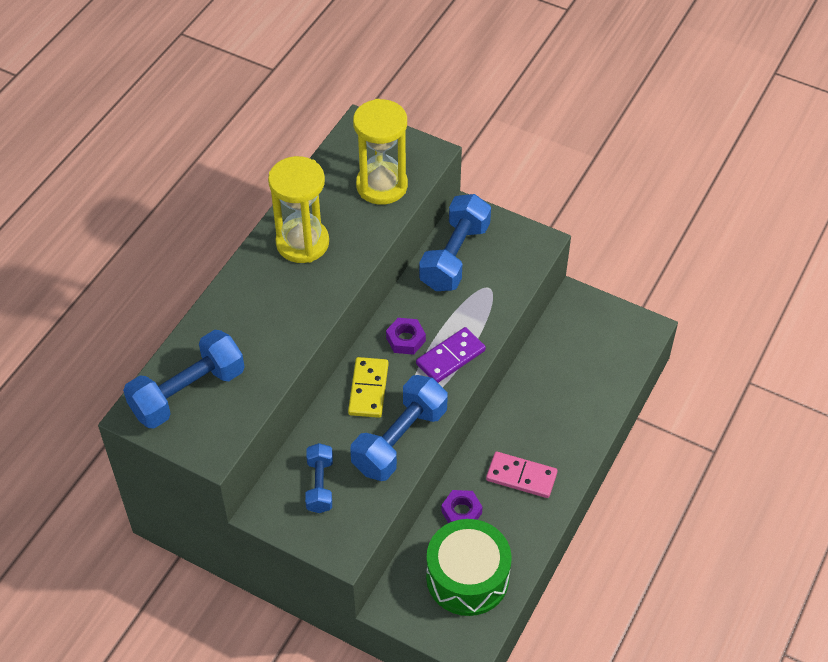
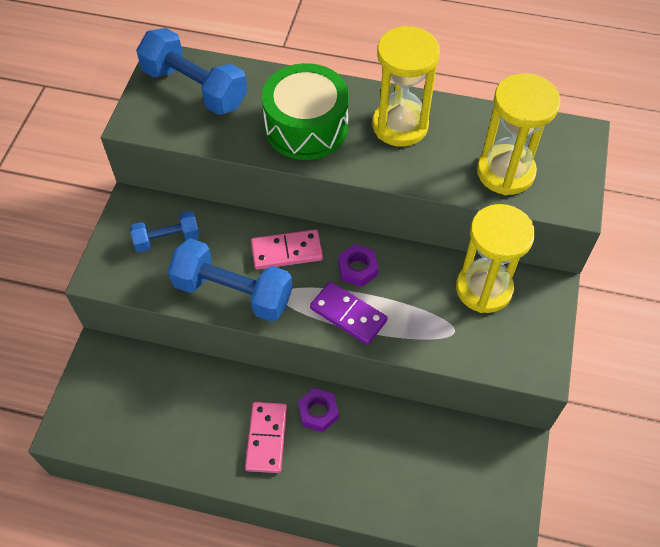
camera: 75 degrees right, 5 degrees up
yellow domino [348,357,389,418] -> pink domino [251,229,323,270]
blue dumbbell [419,194,491,291] -> yellow hourglass [456,204,535,313]
green drum [426,519,512,616] -> green drum moved to [262,63,349,160]
purple nut [441,490,483,523] -> purple nut moved to [298,388,339,432]

